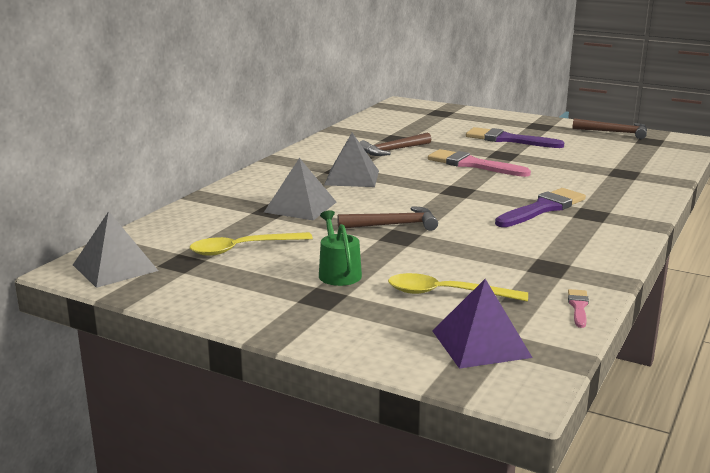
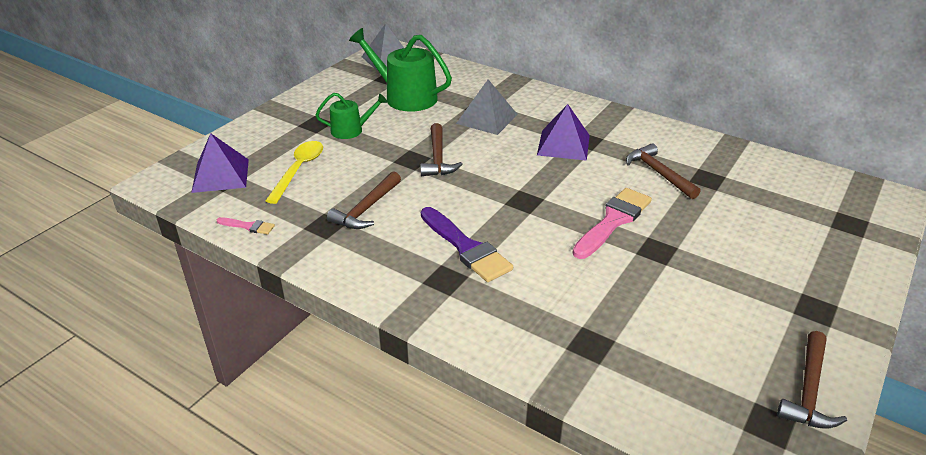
camera: 95 degrees right, 15 degrees up
yellow spoon [190,232,313,256] -> green watering can [349,28,452,112]
grey pyramid [324,133,379,187] -> purple pyramid [537,104,590,161]
purple brush [466,127,564,148] -> none
none -> brown hammer [327,171,401,229]

